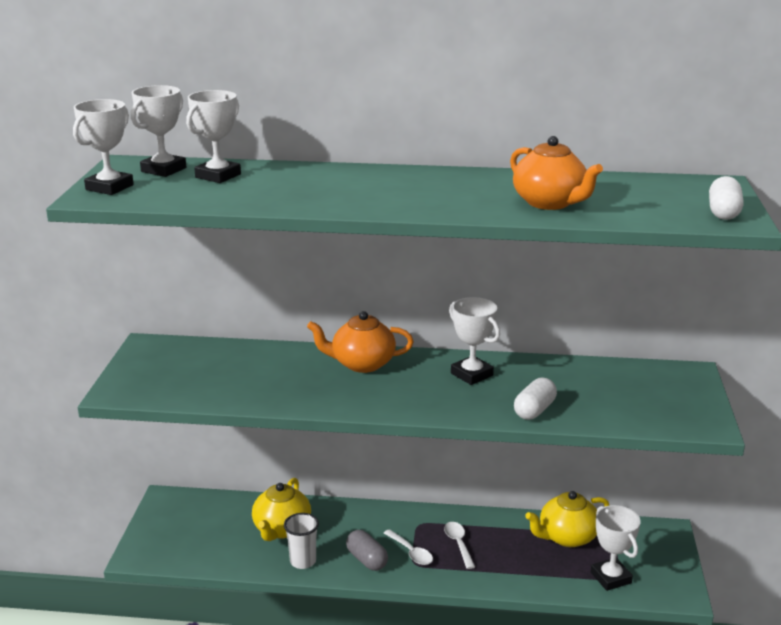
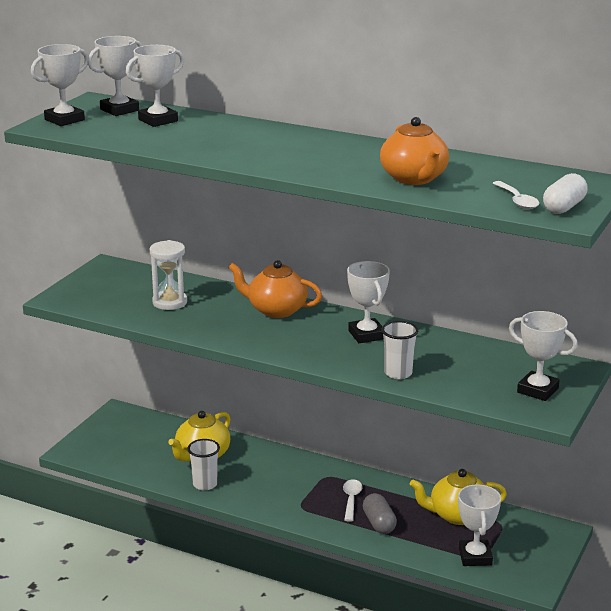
camera: 20 degrees right, 0 degrees up
grey capsule [346,530,388,571] -> grey capsule moved to [363,493,397,534]
white spoon [384,529,433,565] -> white spoon moved to [493,181,539,209]
white capsule [514,378,557,420] -> white cup [382,321,418,379]
none -> white hourglass [150,240,187,310]
none -> white trophy [509,311,578,401]

